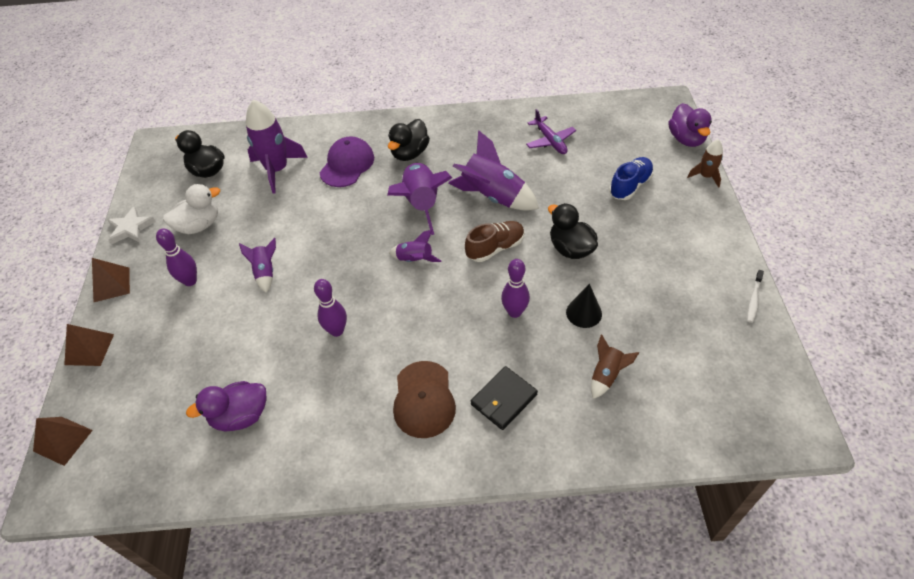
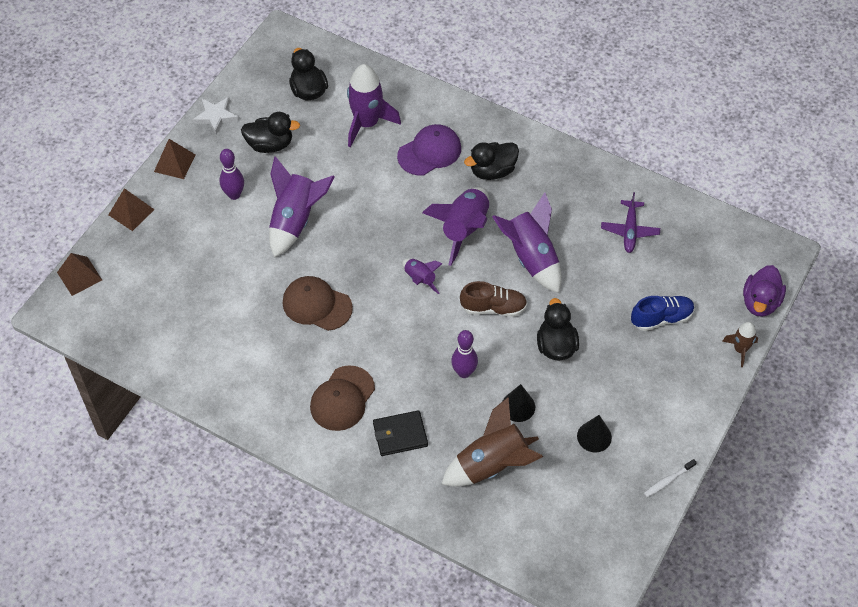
camera: 30 degrees right, 5 degrees up
white duck [163,184,220,234] -> black duck [241,112,300,153]
purple duck [186,381,267,431] -> none
purple rocket [239,238,276,293] -> purple rocket [269,156,335,258], size x1.89
purple bowling pin [314,279,347,337] -> brown cap [283,276,353,331]
brown rocket [591,335,639,399] -> brown rocket [442,397,543,487], size x1.89
none -> black cone [577,415,612,453]

